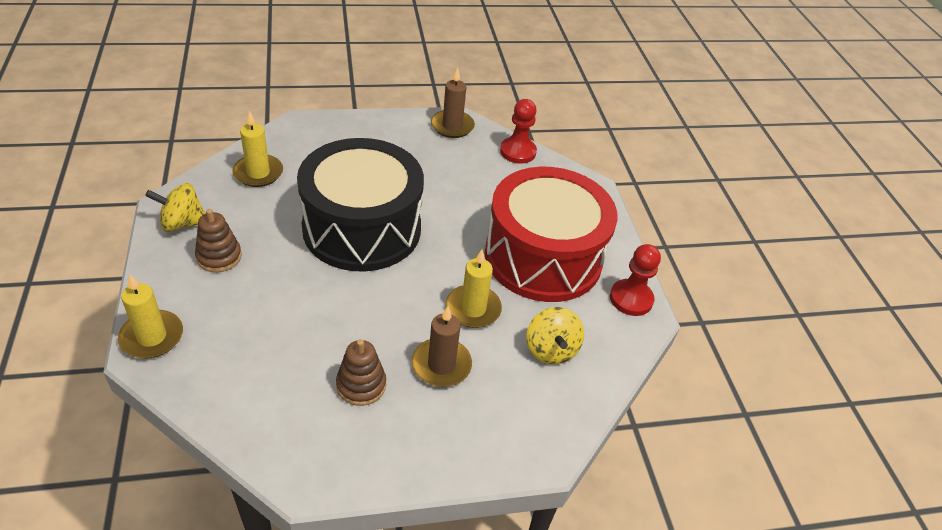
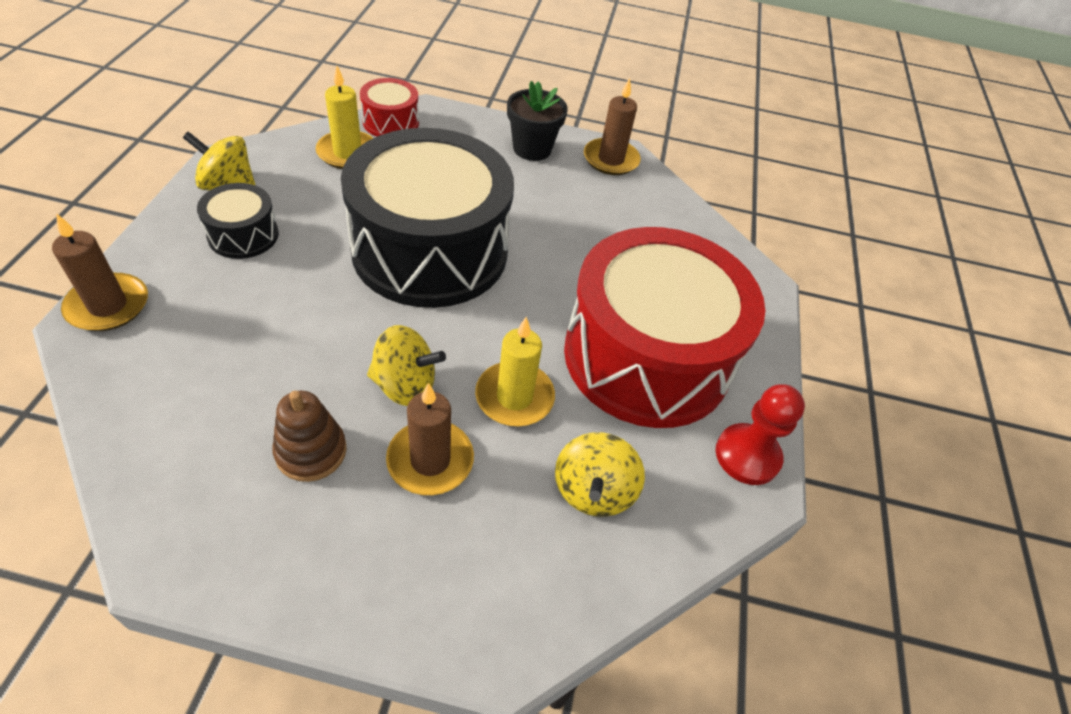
camera: 20 degrees right, 5 degrees up
yellow candle [118,274,183,358] -> brown candle [52,213,148,331]
brown stacking toy [195,209,242,272] -> black drum [197,183,279,259]
red pawn [500,99,537,164] -> none
none -> red drum [360,78,419,136]
none -> yellow spinning top [367,325,446,406]
none -> black flower pot [507,81,568,161]

